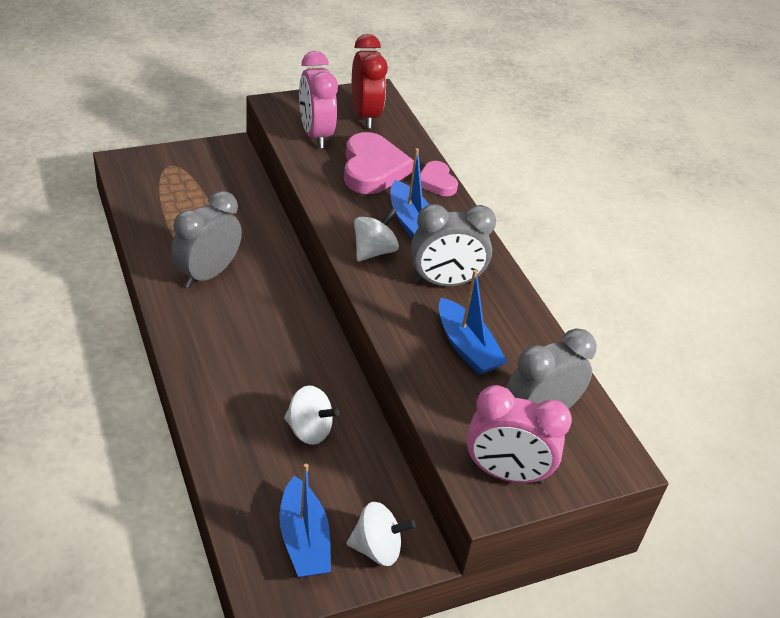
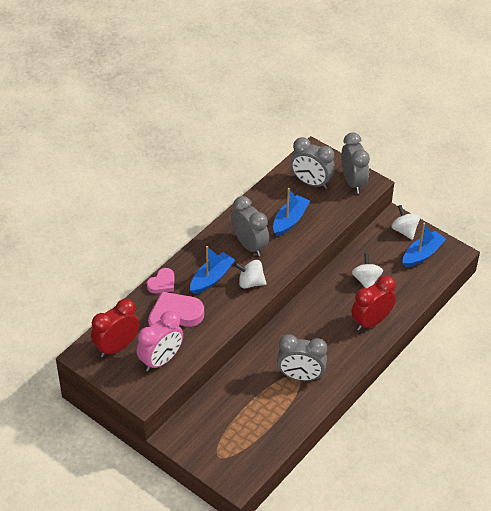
camera: 115 degrees left, 5 degrees up
pink clock [467,385,572,484] -> grey clock [341,133,370,194]
none -> red clock [351,276,396,331]

